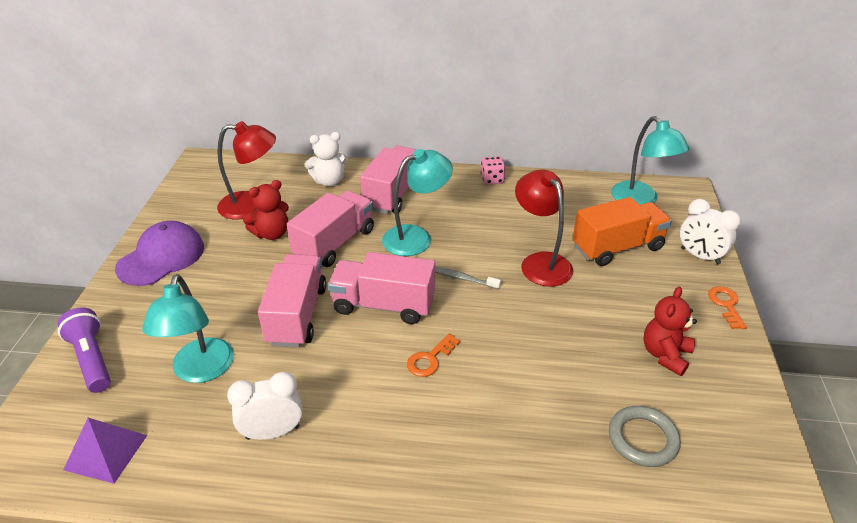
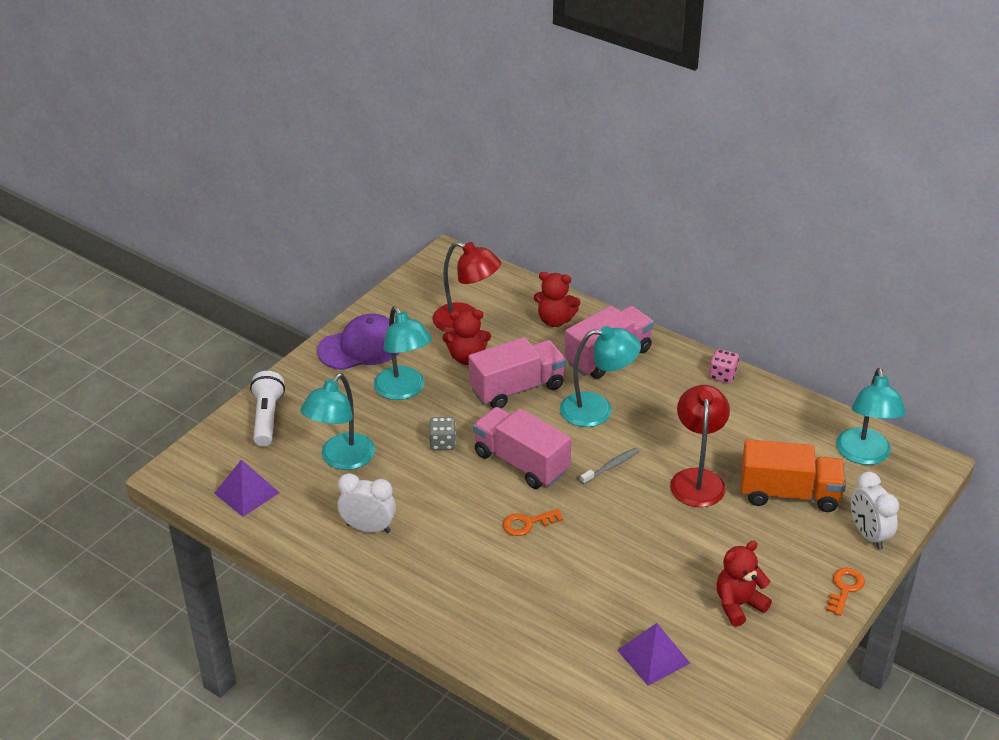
camera: 30 degrees right, 0 degrees up
purple flashlight [57,308,111,393] -> white flashlight [250,371,285,446]
pink truck [258,254,326,348] -> grey dice [429,417,456,450]
white teddy bear [305,132,348,186] -> red teddy bear [534,272,580,327]
grey toothbrush [435,267,501,289] -> grey toothbrush turned 90 degrees clockwise [580,448,639,484]
grey ring [609,406,681,467] -> purple pyramid [617,623,690,686]
none -> turquoise lamp [374,306,432,400]

